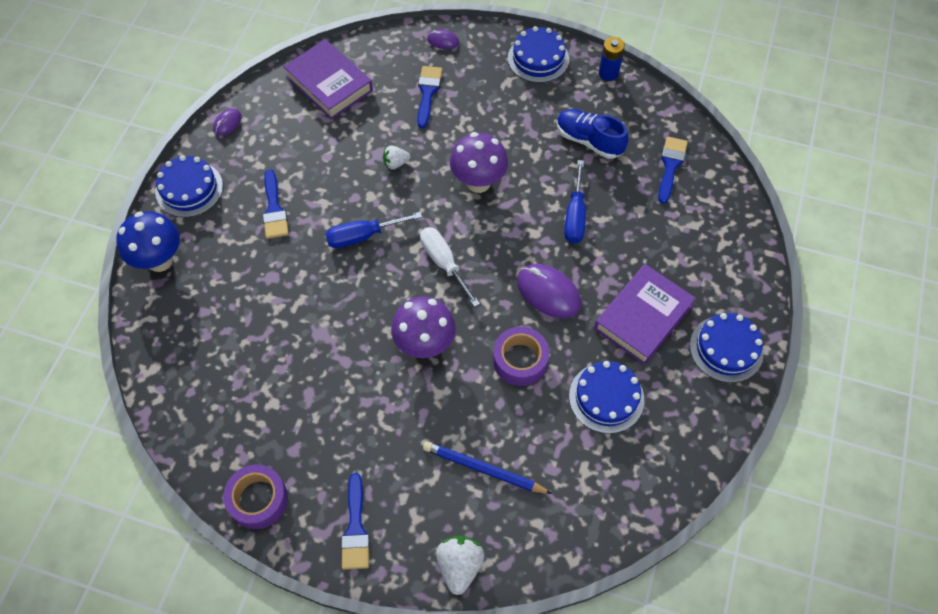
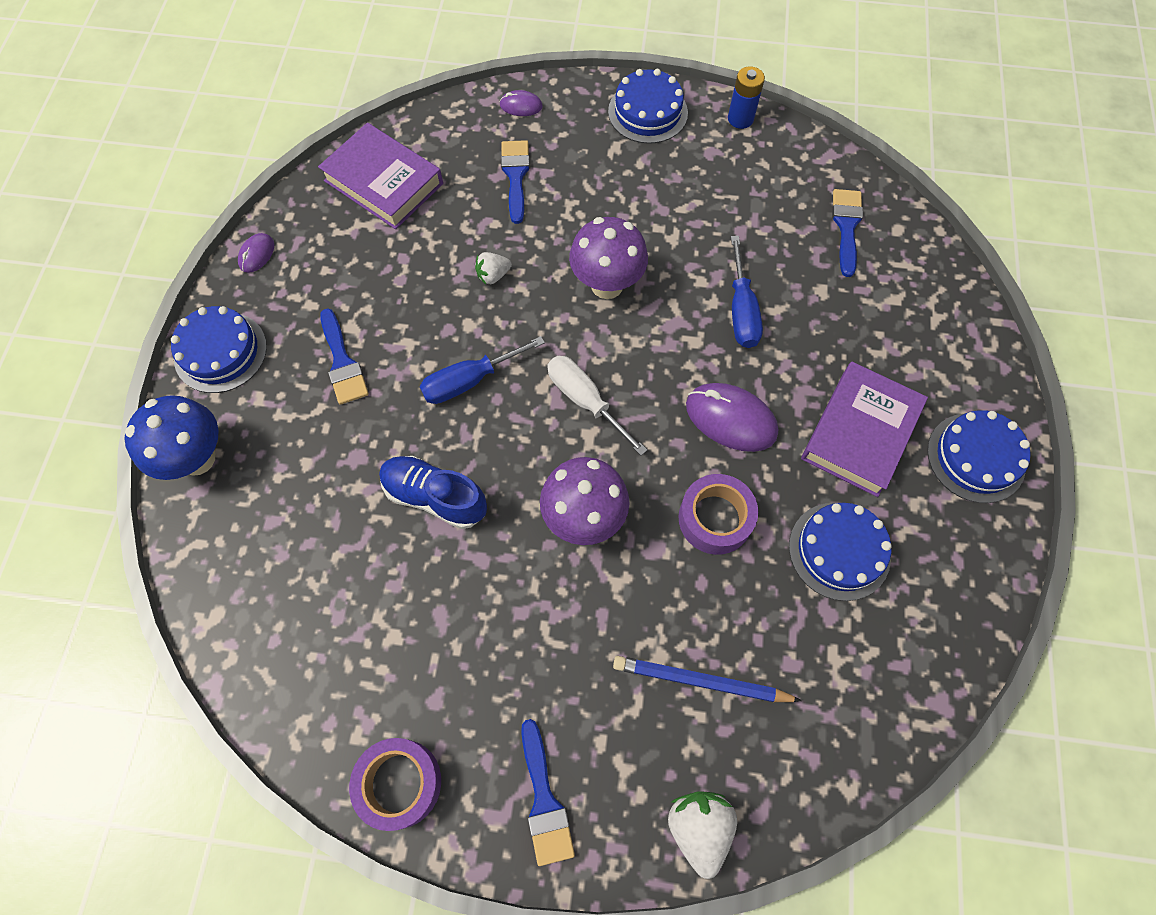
camera: 10 degrees left, 5 degrees up
blue shoe [557,109,629,159] -> blue shoe moved to [379,456,487,529]

